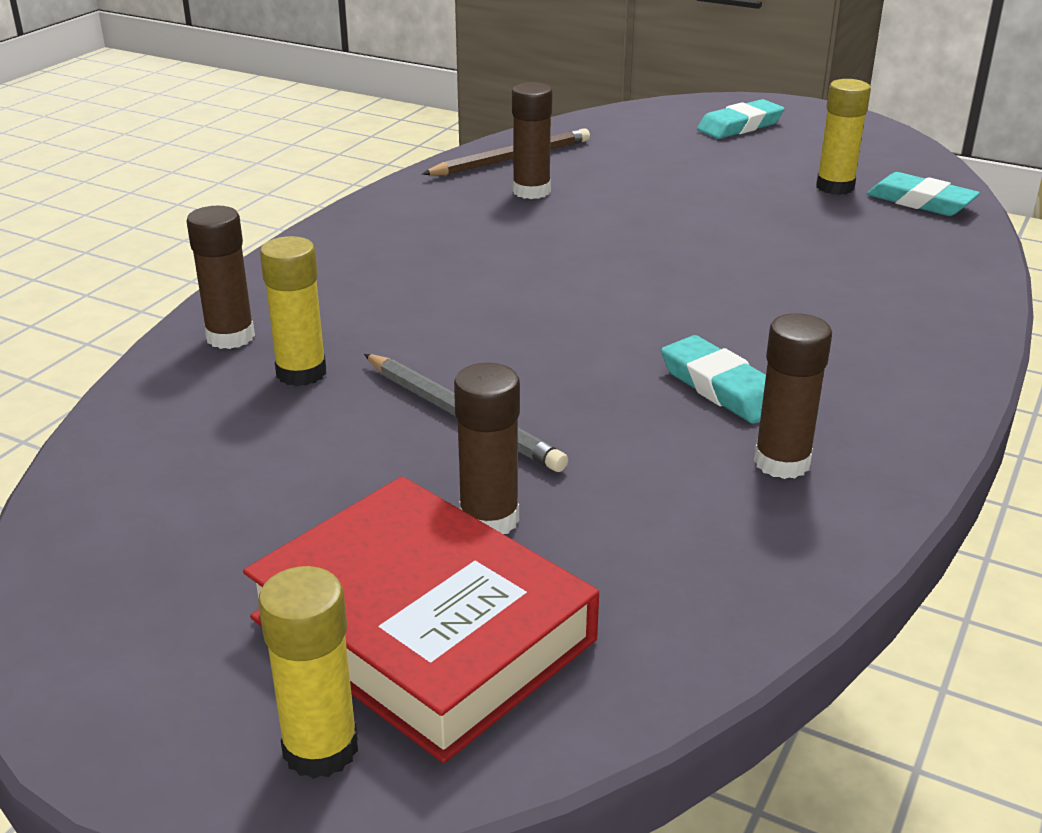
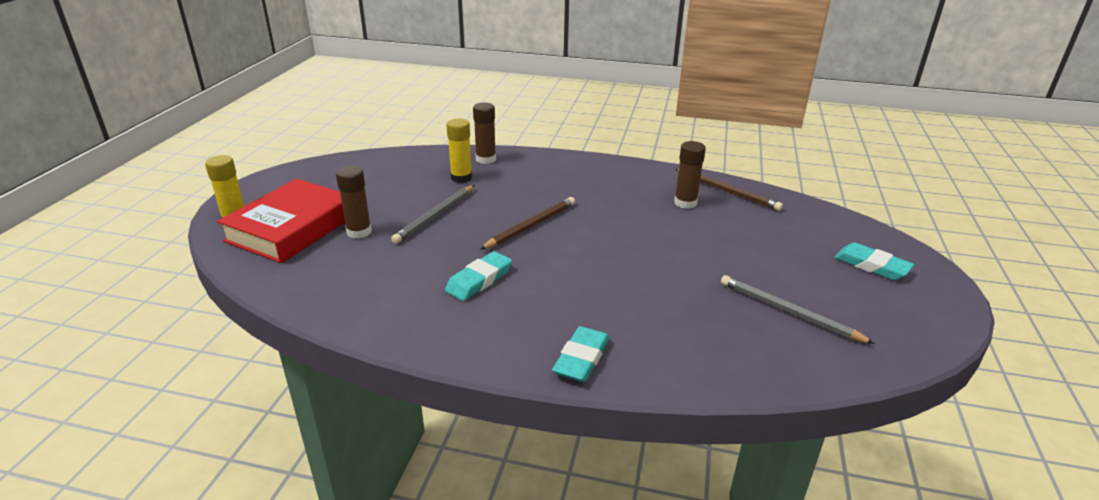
camera: 75 degrees right, 0 degrees up
brown glue stick [754,313,832,479] -> none
yellow glue stick [816,79,871,195] -> grey pencil [721,275,875,344]
turquoise eraser [867,172,980,216] -> turquoise eraser moved to [552,326,610,382]
none -> brown pencil [480,197,575,250]

